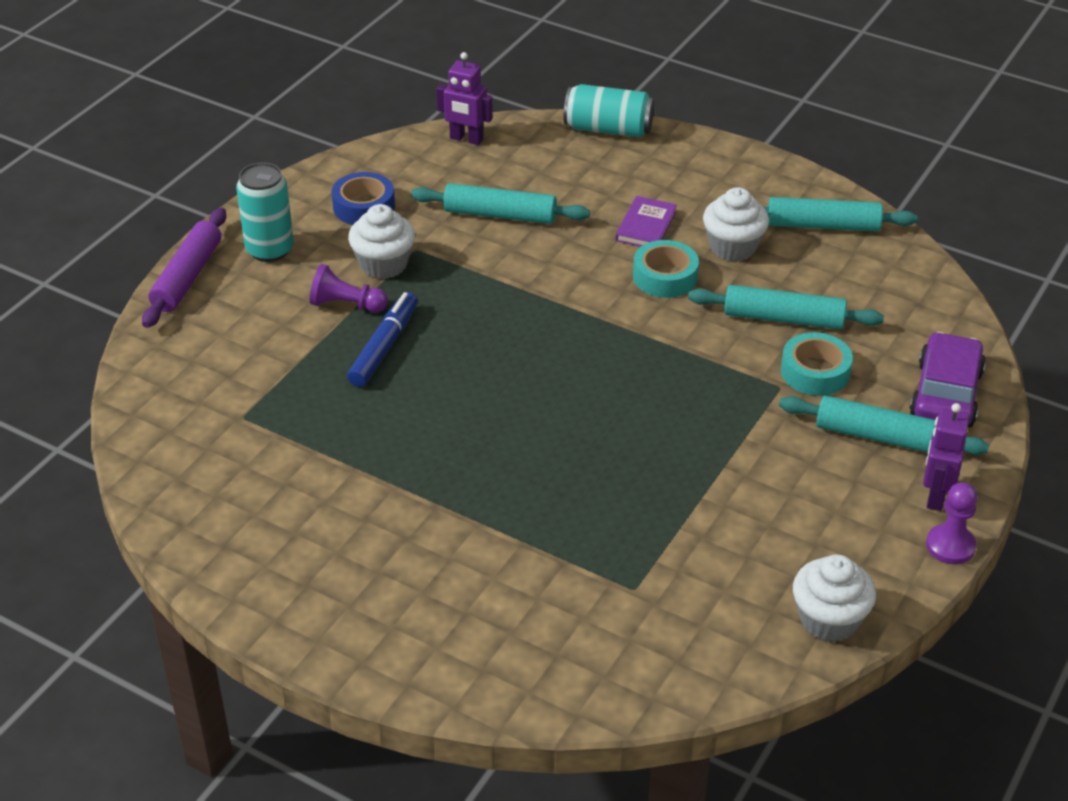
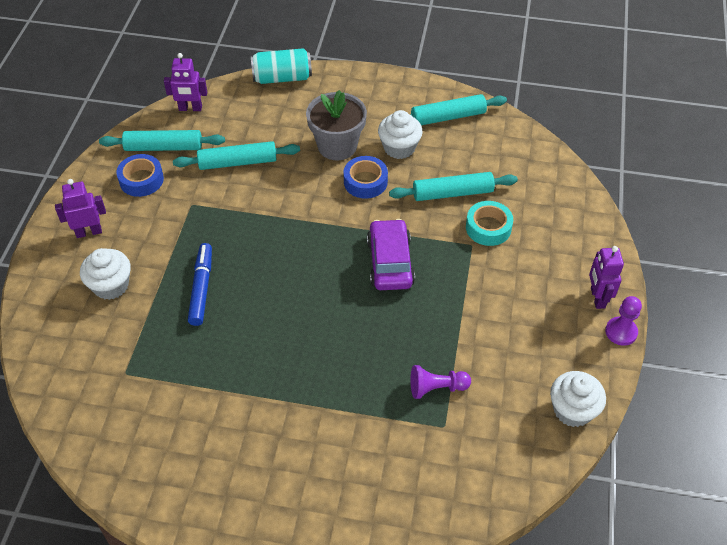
camera: 20 degrees left, 10 degrees up
purple rolling pin [142,208,226,328] -> none
turquoise can [236,162,294,262] -> purple robot [55,179,106,238]
purple pawn [310,264,388,313] -> purple pawn moved to [411,365,471,399]
white cupcake [348,204,415,279] -> white cupcake moved to [80,248,131,300]
purple book [615,196,677,247] -> grey flower pot [306,90,367,160]
turquoise tape [633,240,699,298] -> blue tape [343,156,388,199]
turquoise rolling pin [779,396,989,455] -> turquoise rolling pin moved to [99,130,225,151]
purple car [909,332,986,427] -> purple car moved to [367,219,415,290]

